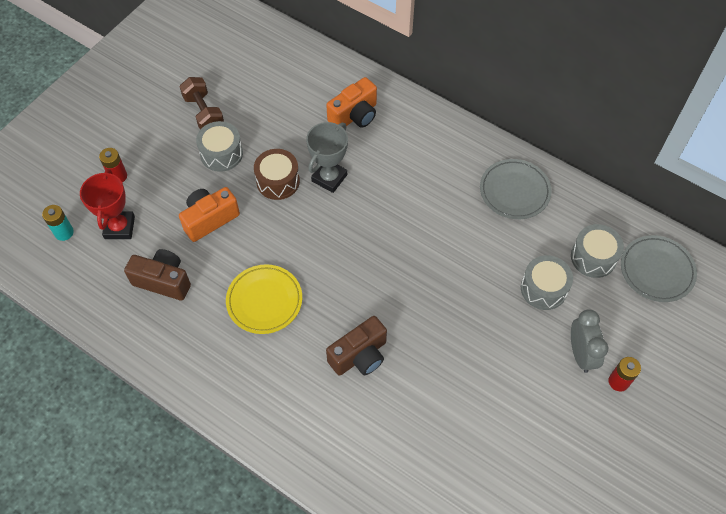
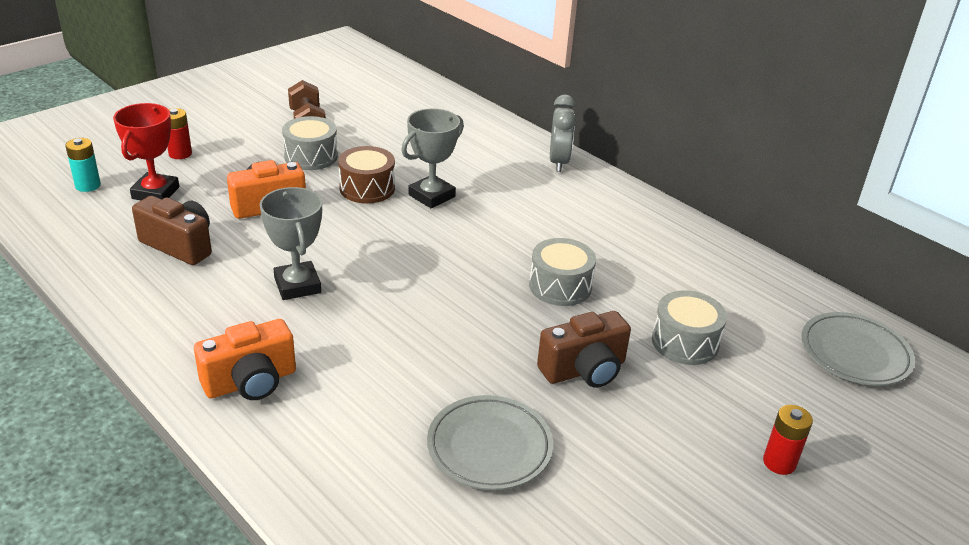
camera: 10 degrees right, 25 degrees down
yellow plate [226,264,302,334] -> grey trophy [260,187,322,300]
orange camera [326,77,377,128] -> orange camera moved to [194,319,296,400]
brown camera [326,316,387,376] -> brown camera moved to [537,311,631,388]
grey plate [480,159,552,219] -> grey plate moved to [427,395,553,490]
grey drum [571,224,624,278] -> grey drum moved to [529,238,596,306]
grey clock [571,310,608,373] -> grey clock moved to [550,95,576,172]

